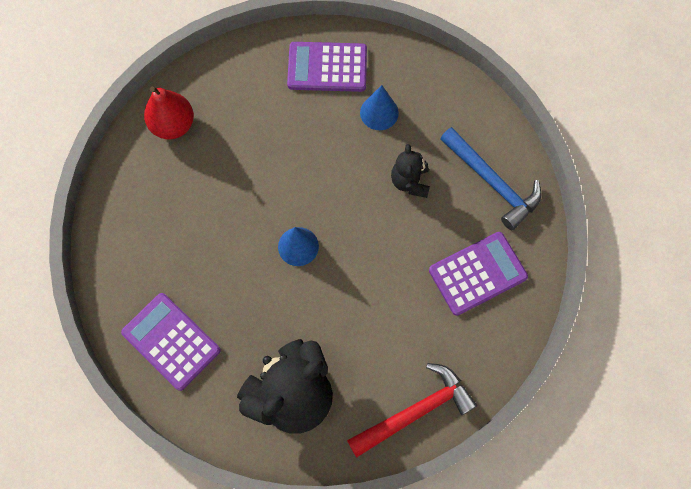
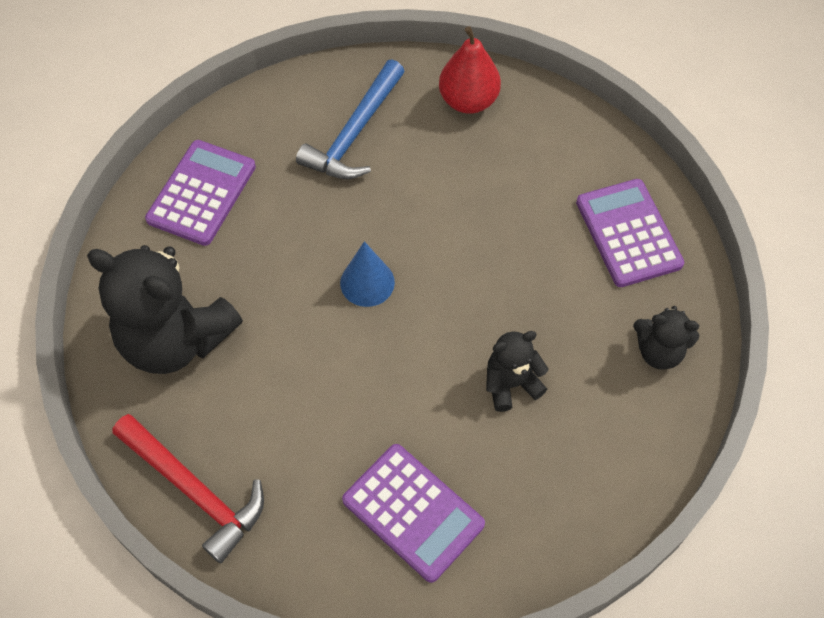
camera: 70 degrees right, 10 degrees down
blue cone [360,85,399,130] -> none
blue hammer [440,127,542,230] -> blue hammer moved to [296,59,405,179]
none -> black teddy bear [633,306,699,370]

